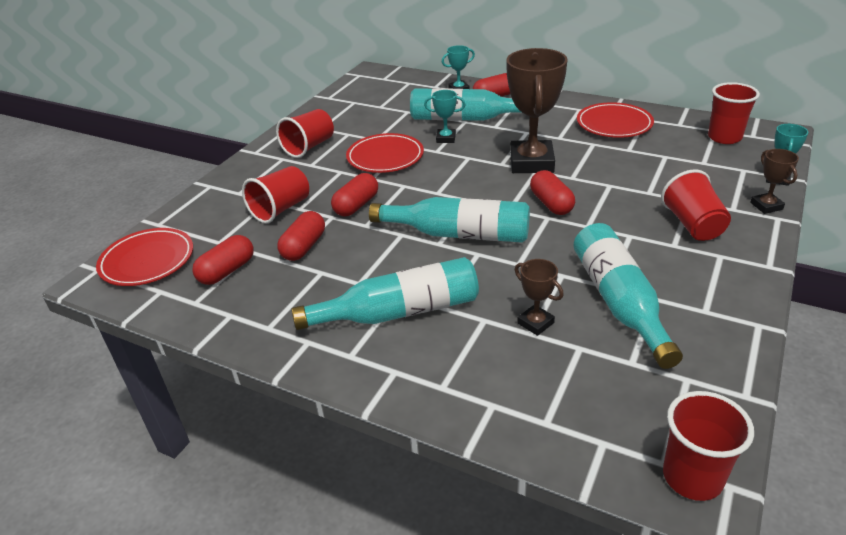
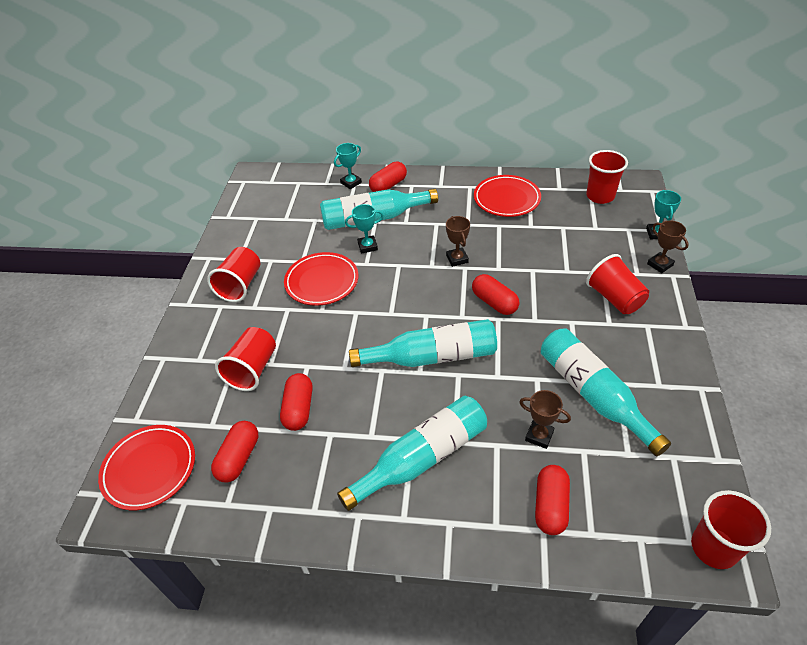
camera: 20 degrees left, 10 degrees up
red capsule [331,173,378,217] -> red capsule moved to [535,465,570,535]
brown trophy [506,48,568,173] -> brown trophy [446,216,470,267], size x0.47

